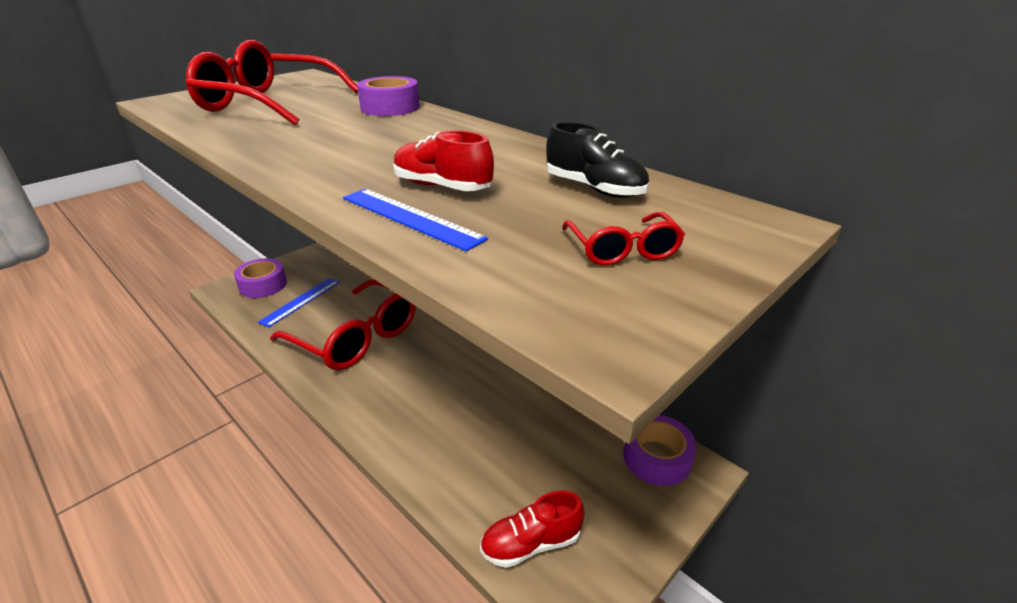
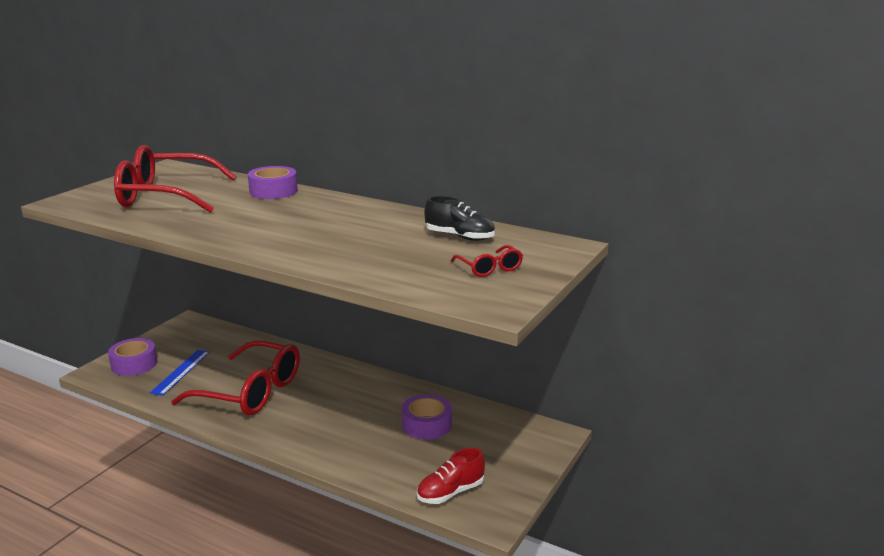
camera: 15 degrees left, 10 degrees down
blue ruler [343,189,488,251] -> none
red shoe [393,130,494,191] -> none
purple tape [623,415,697,486] -> purple tape moved to [402,394,452,440]

